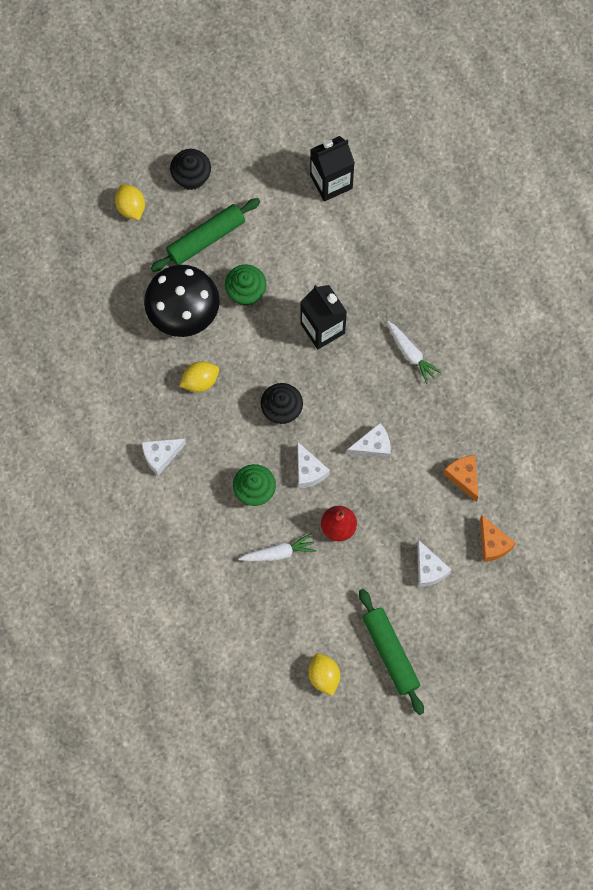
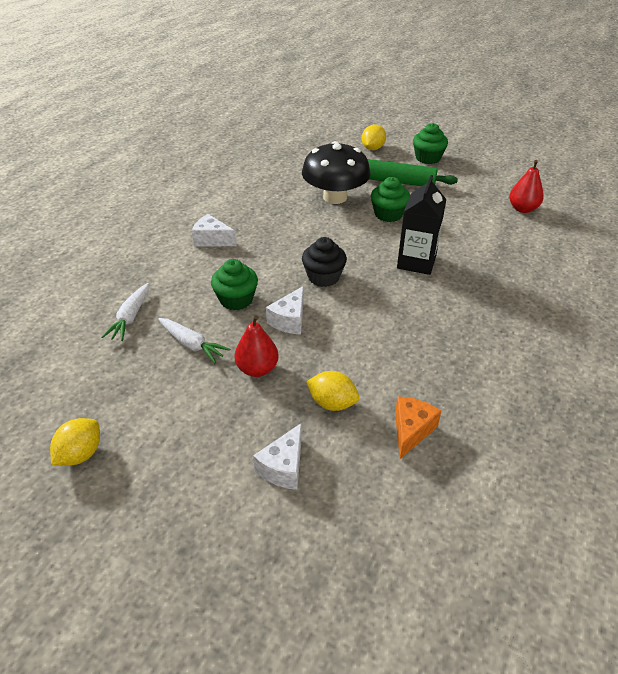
camera: 50 degrees right, 30 degrees down
black cupcake [170,149,211,190] -> green cupcake [413,123,448,164]
yellow lemon [179,361,219,392] -> yellow lemon moved to [306,371,359,411]
black carton [310,136,355,202] -> red pear [509,160,544,213]
white cheese [346,423,391,459] -> none
green rolling pin [359,589,424,715] -> none
white carrot [387,321,442,384] -> white carrot moved to [102,283,149,341]
orange cheese [480,515,516,562] -> none

